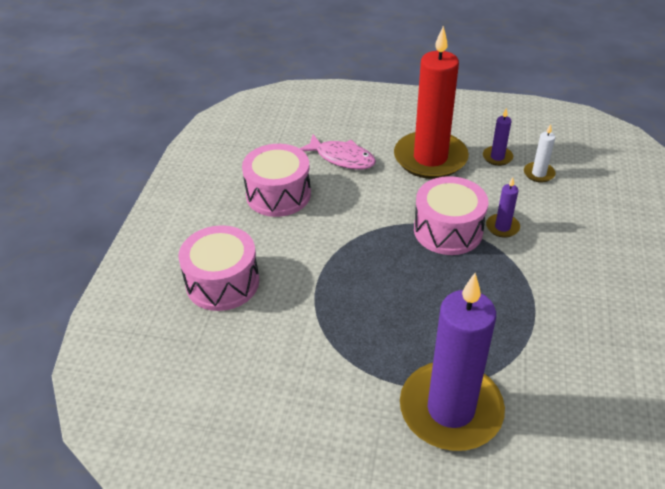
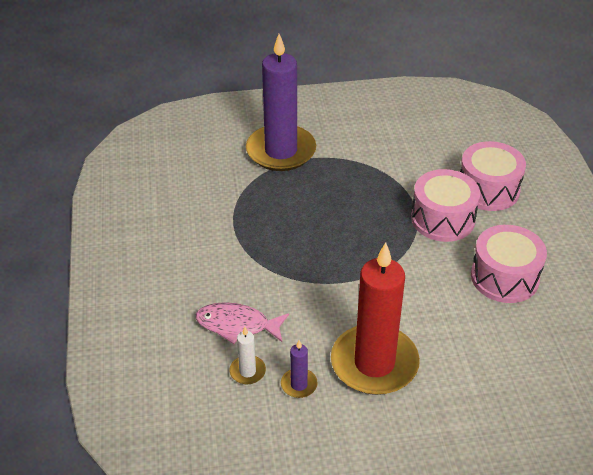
camera: 160 degrees right, 0 degrees up
pink fish [299,134,376,169] -> pink fish moved to [196,302,289,344]
pink drum [414,176,489,255] -> pink drum moved to [411,169,480,242]
purple candle [486,177,520,238] -> none

